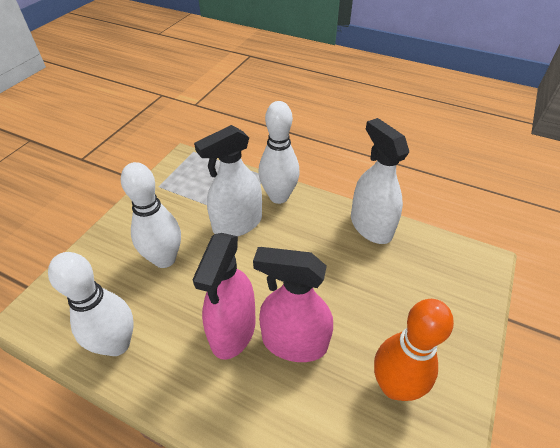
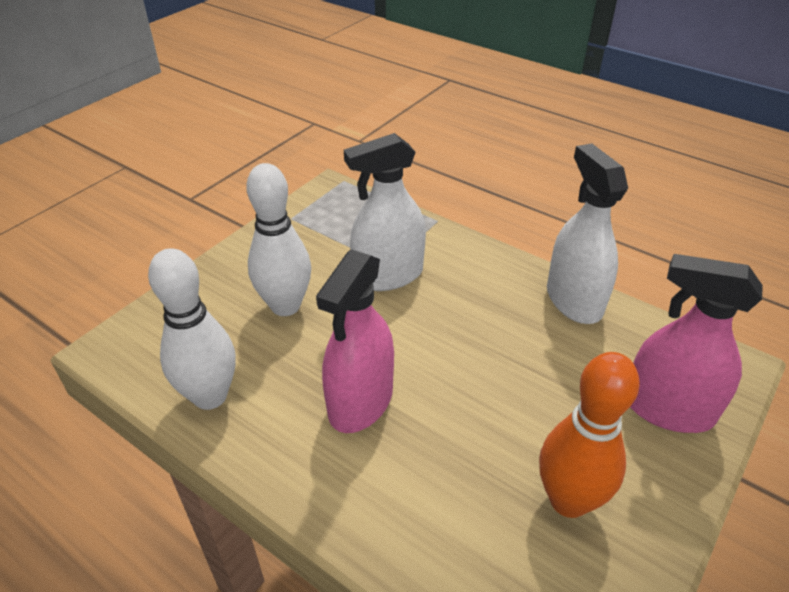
camera: 10 degrees right, 5 degrees down
pink spray bottle [253,247,333,362] -> pink spray bottle moved to [630,254,763,433]
white bowling pin [258,101,300,204] -> none

